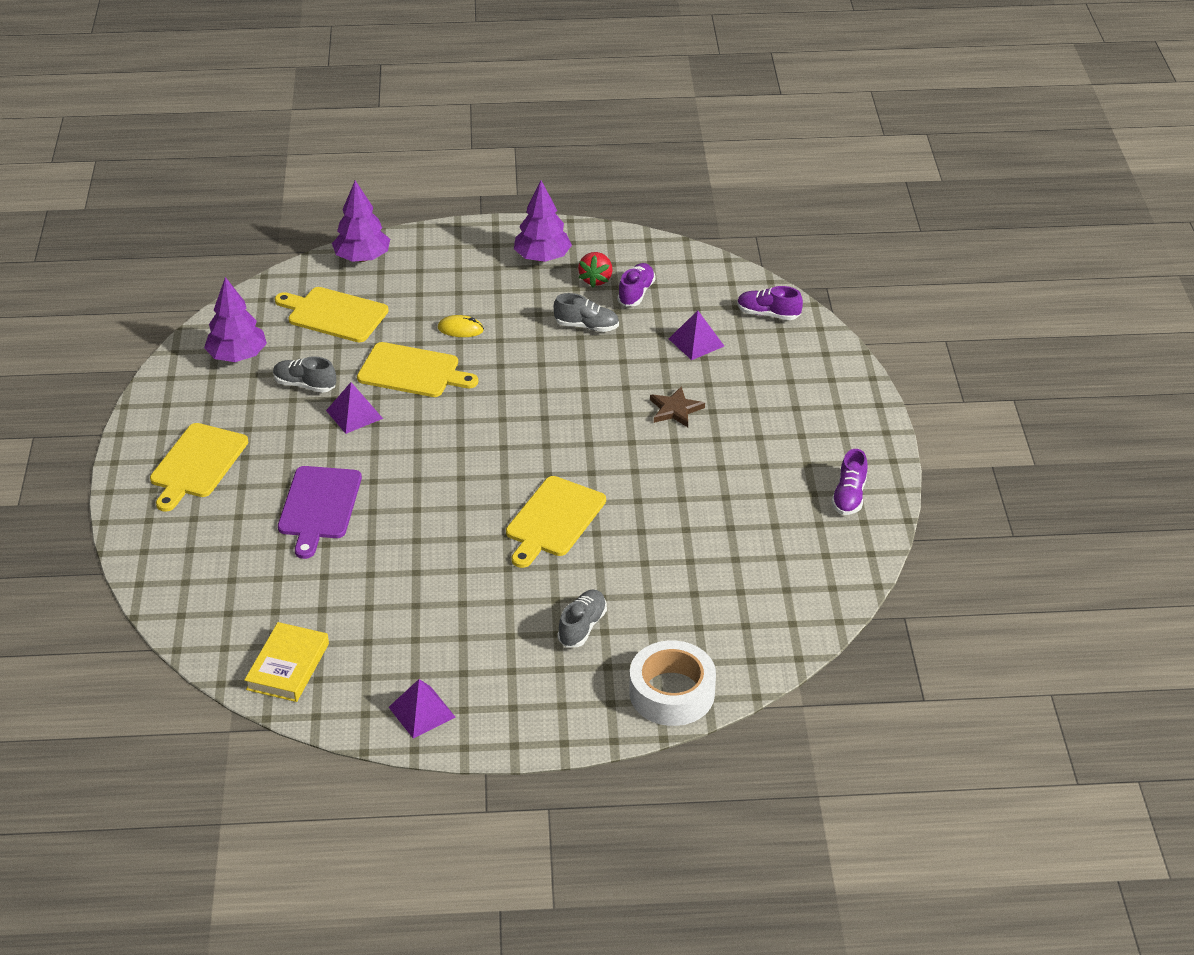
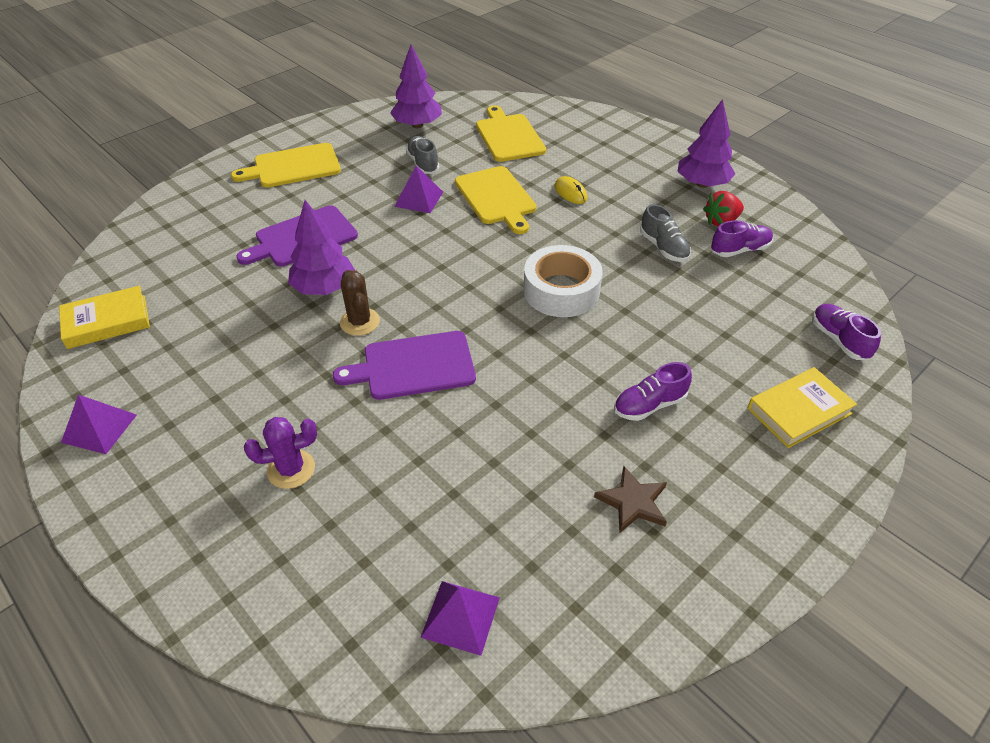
camera: 50 degrees right, 5 degrees up
purple tree [332,181,390,262] -> purple tree moved to [288,200,355,295]
yellow cutting board [506,476,606,568] -> purple cutting board [333,331,476,400]
grey shoe [557,590,607,648] -> purple cactus [244,417,317,489]
white tape [629,640,716,726] -> white tape moved to [523,245,603,317]
brown star [650,386,705,427] -> brown star moved to [594,466,667,533]
purple pyramid [669,310,724,360] -> purple pyramid moved to [420,581,500,656]
purple shoe [832,449,868,515] -> purple shoe moved to [614,362,692,421]
none -> brown cactus [340,270,380,336]
none -> yellow book [747,367,857,448]

